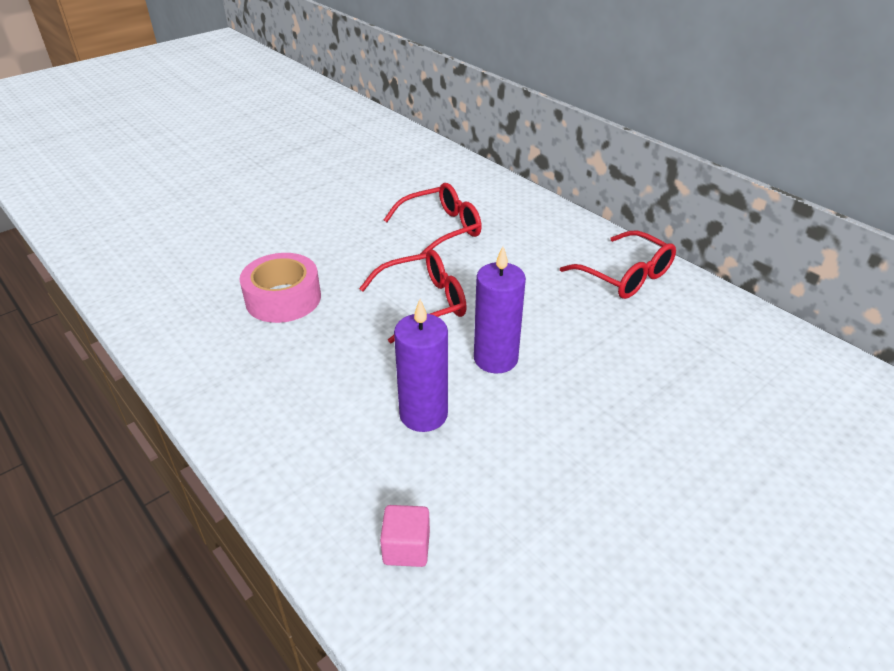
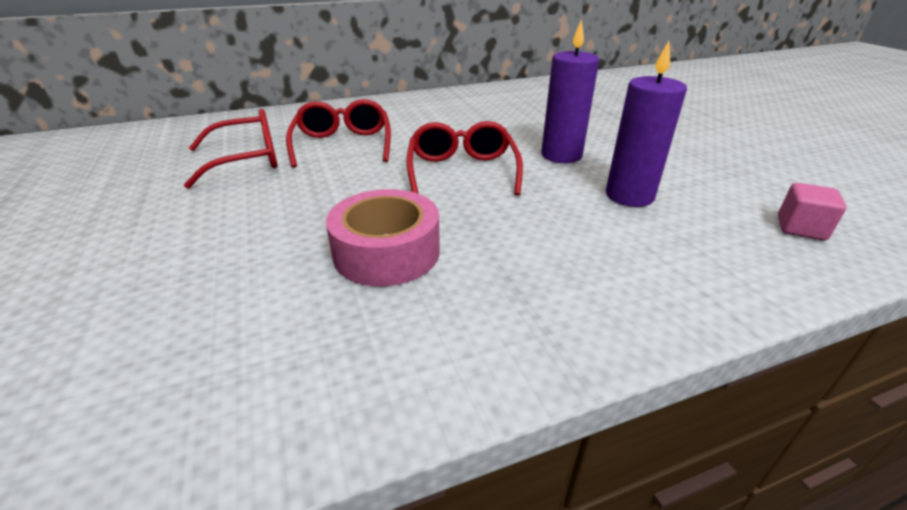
camera: 70 degrees left, 5 degrees down
red glasses [560,231,676,299] -> red glasses moved to [184,109,278,189]

